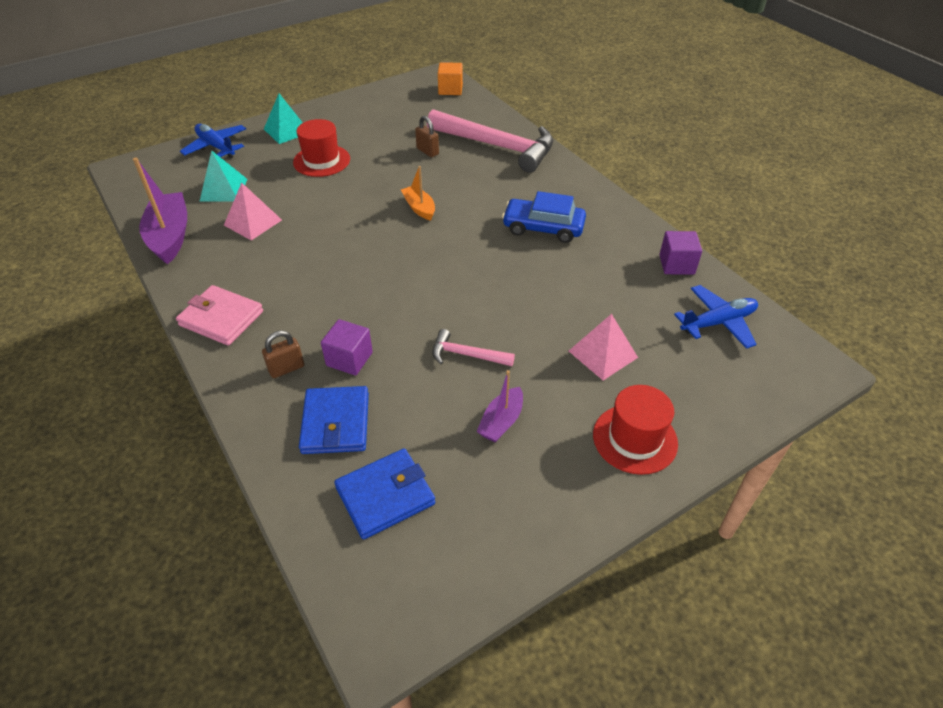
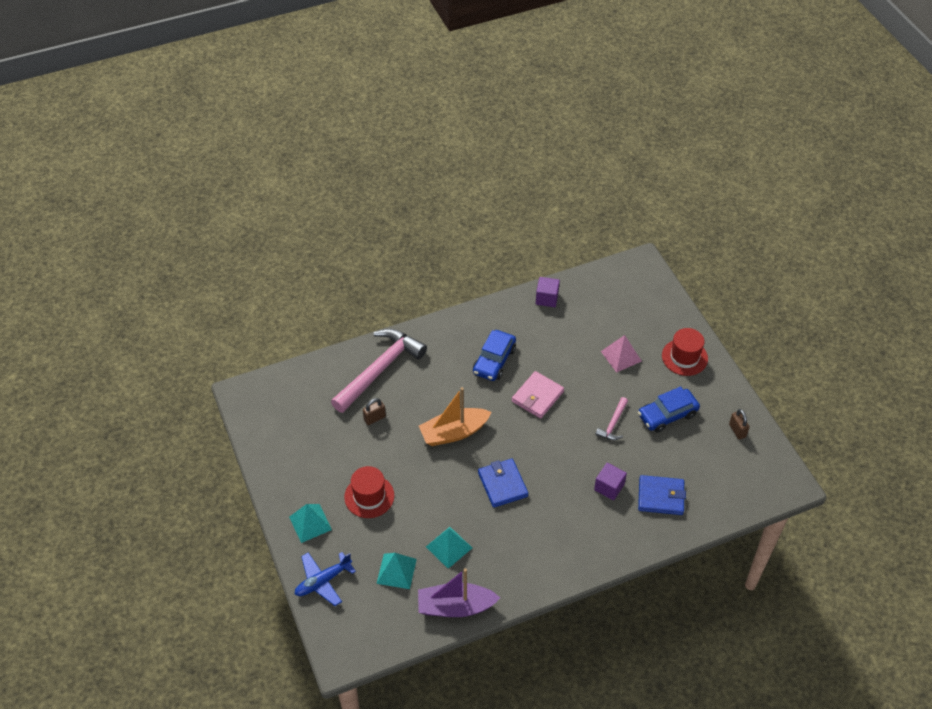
camera: 80 degrees left, 5 degrees up
pink wallet [176,285,263,346] -> pink wallet moved to [512,371,564,419]
pink pyramid [224,183,282,241] -> turquoise pyramid [426,527,472,569]
brown padlock [262,331,304,378] -> brown padlock moved to [729,409,750,440]
blue wallet [334,449,435,539] -> blue wallet moved to [478,459,529,508]
orange boat [401,166,435,221] -> orange boat [419,387,492,446], size x1.78
orange cube [438,62,463,95] -> none
purple boat [476,370,523,442] -> blue car [638,386,700,433]
blue plane [674,285,758,349] -> none

